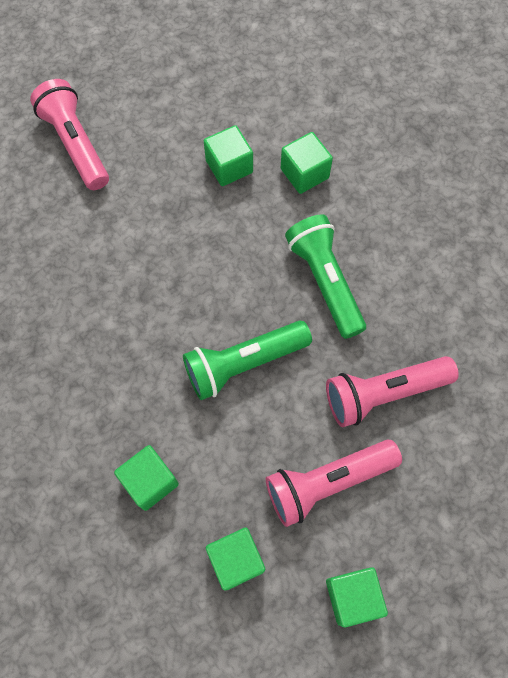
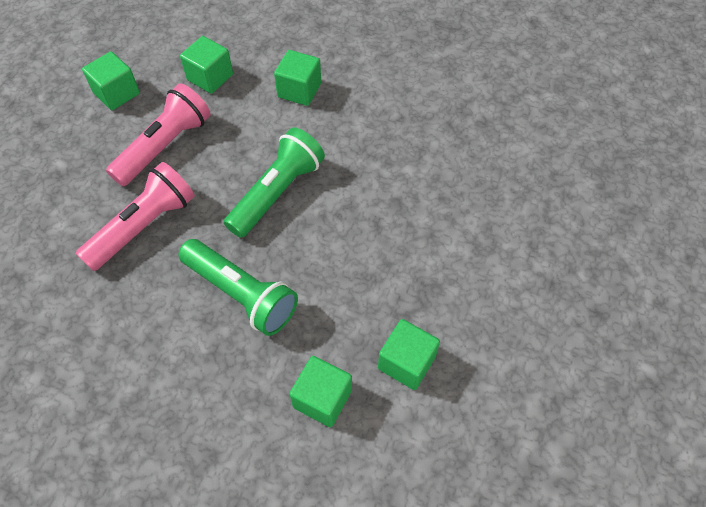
camera: 150 degrees right, 10 degrees down
pink flashlight [30,79,109,190] -> none

